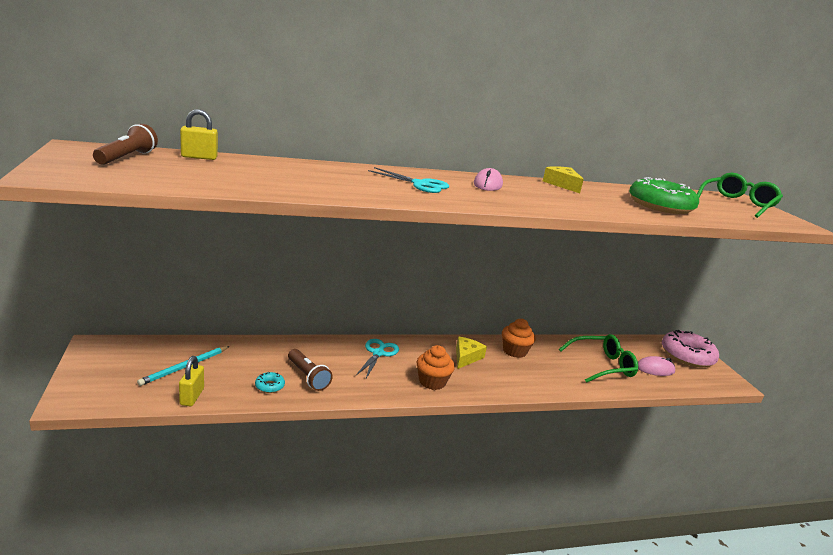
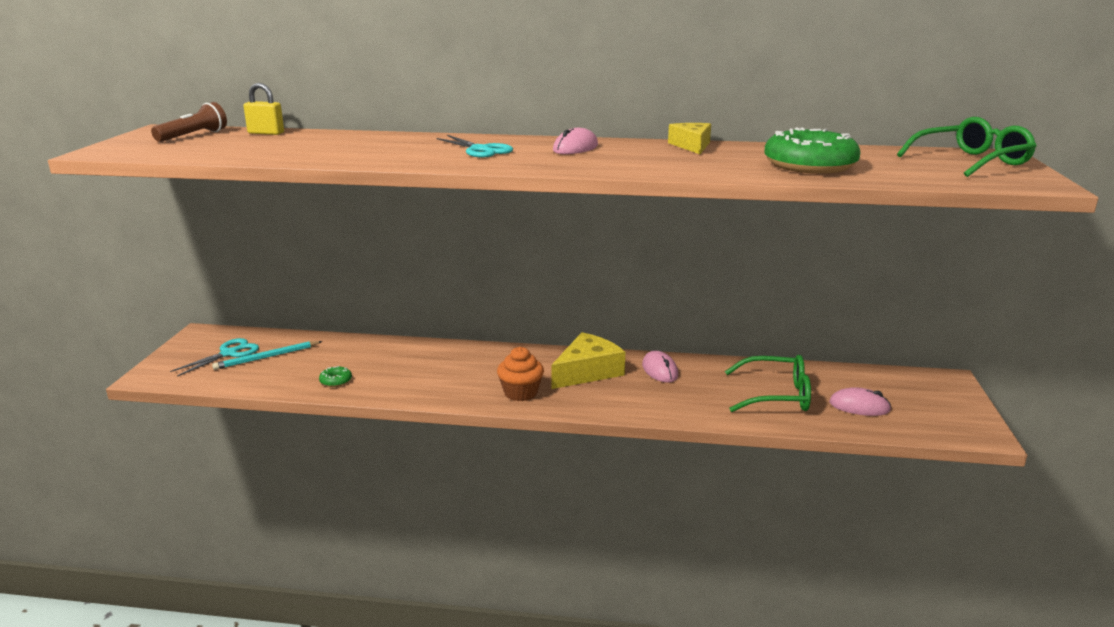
camera: 25 degrees right, 0 degrees up
yellow padlock [179,356,204,406] -> none
turquoise donut [255,372,285,393] -> green donut [319,366,352,387]
brown flashlight [288,349,333,391] -> none
turquoise scissors [356,339,399,378] -> turquoise scissors moved to [170,338,259,377]
yellow cheese [456,337,487,369] -> yellow cheese [551,332,625,389], size x1.55
orange cupcake [502,319,536,358] -> pink mouse [642,351,678,383]
pink donut [662,330,719,368] -> none

